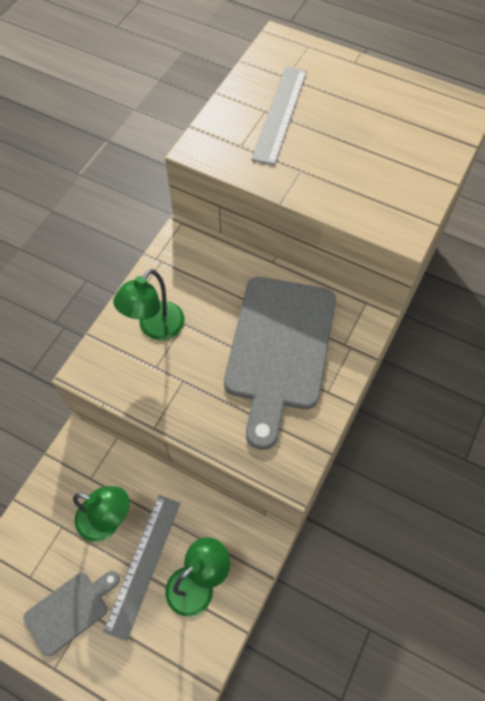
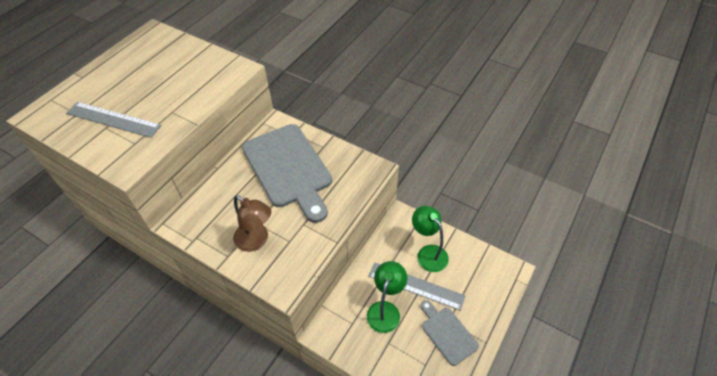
camera: 85 degrees left, 10 degrees down
green lamp [113,269,185,341] -> brown lamp [233,195,272,252]
grey cutting board [224,277,336,450] -> grey cutting board turned 45 degrees clockwise [242,124,332,223]

